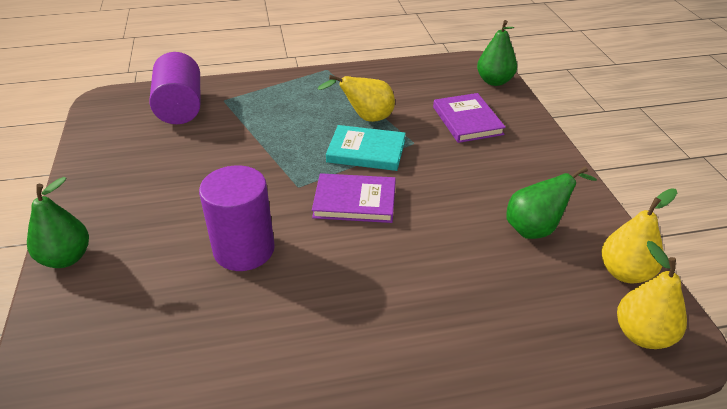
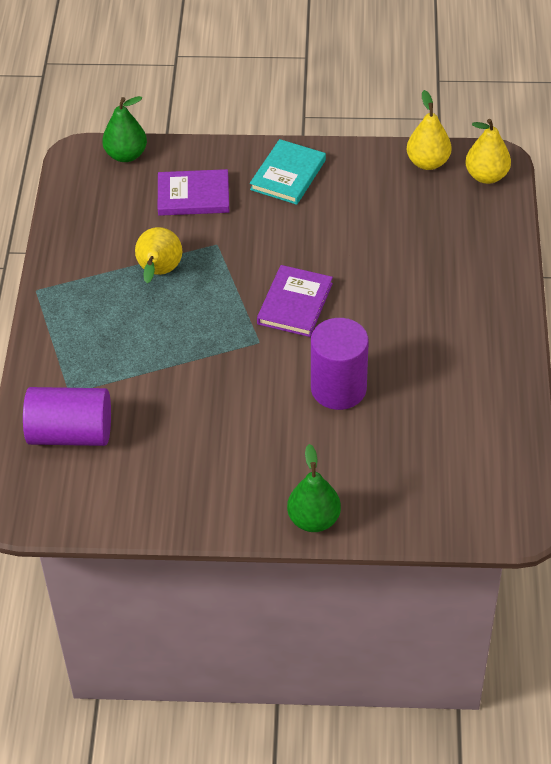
camera: 75 degrees left, 10 degrees up
turquoise book [326,125,406,171] -> turquoise book moved to [250,139,326,205]
green pear [506,166,597,239] -> none

